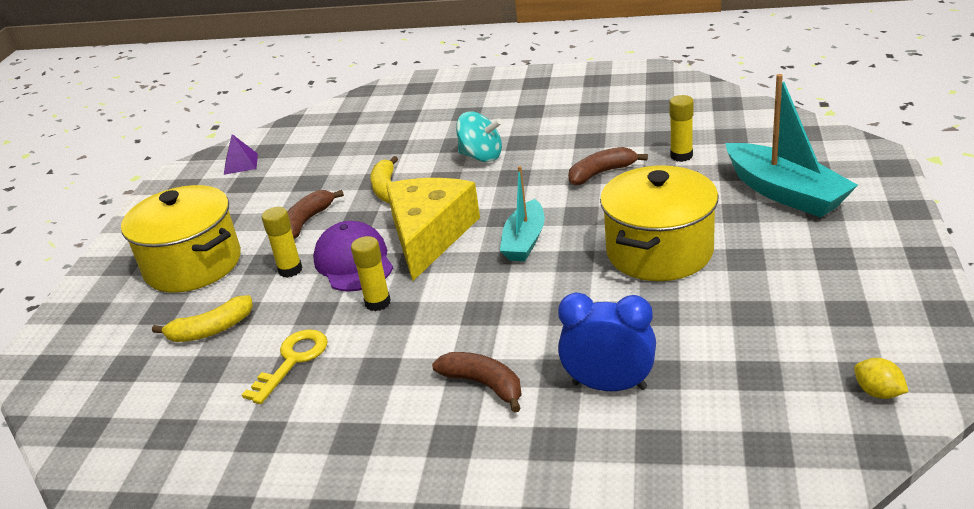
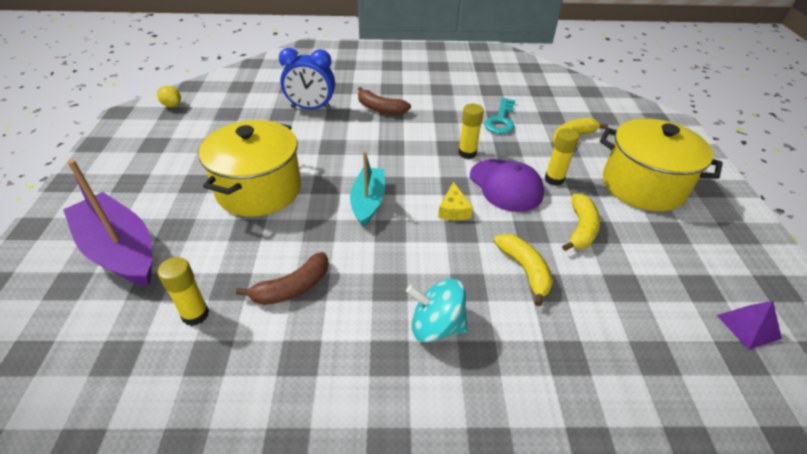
camera: 165 degrees right, 10 degrees up
yellow key [242,329,328,404] -> turquoise key [484,98,515,134]
brown banana [287,190,344,239] -> yellow banana [562,194,600,251]
yellow cheese [386,178,480,282] -> yellow cheese [438,182,473,220], size x0.40
turquoise boat [725,74,858,217] -> purple boat [63,160,153,286]

